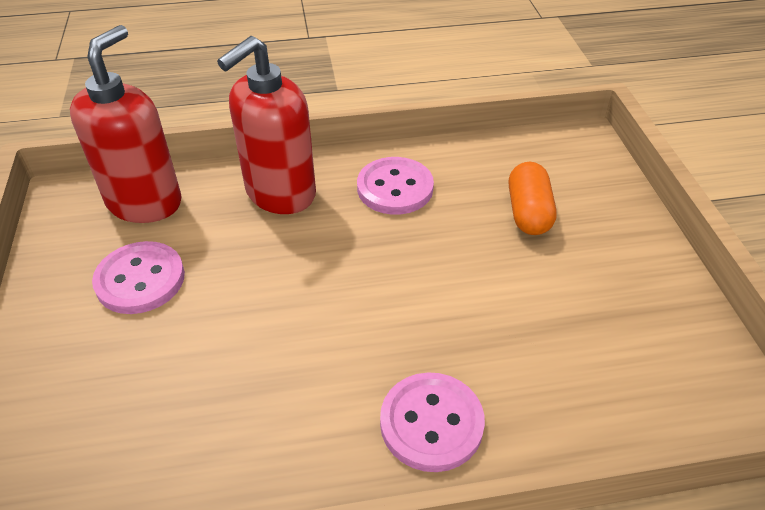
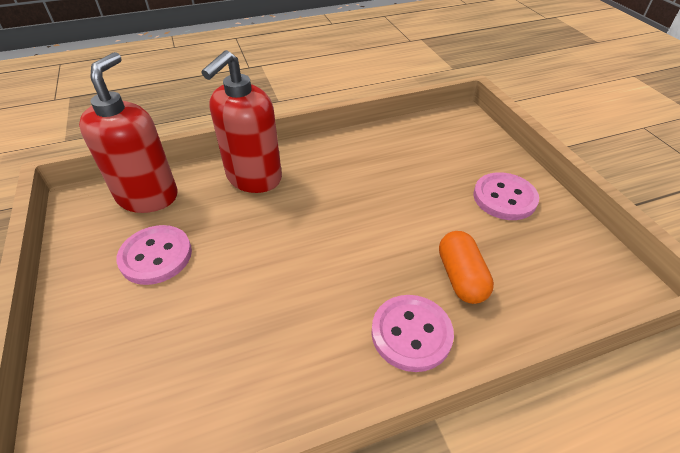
camera: 10 degrees left, 0 degrees up
pink button [357,157,434,215] -> pink button moved to [473,172,539,220]
orange capsule [509,162,557,235] -> orange capsule moved to [439,231,494,304]

